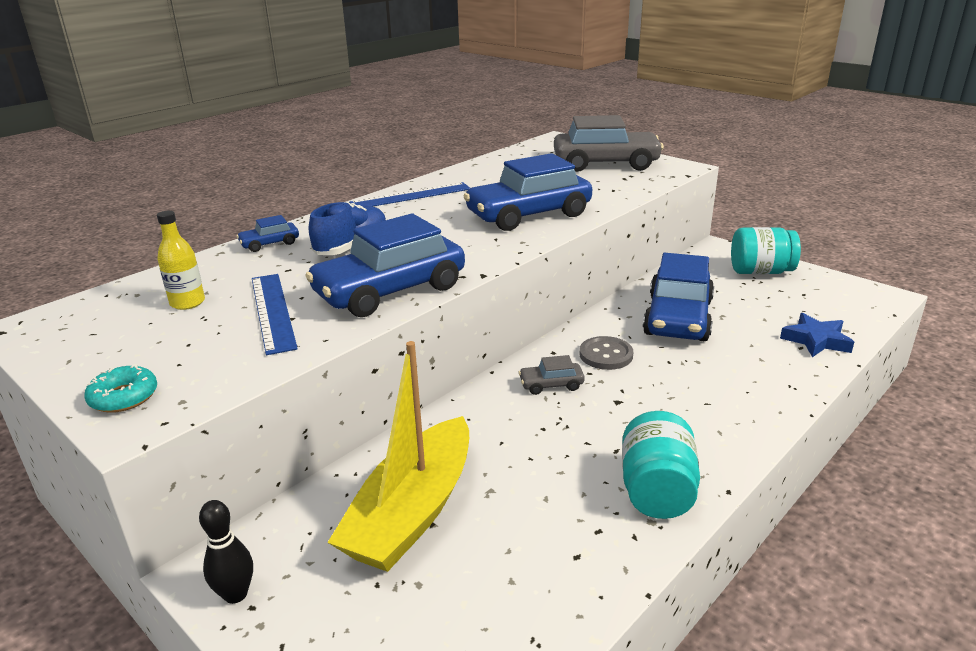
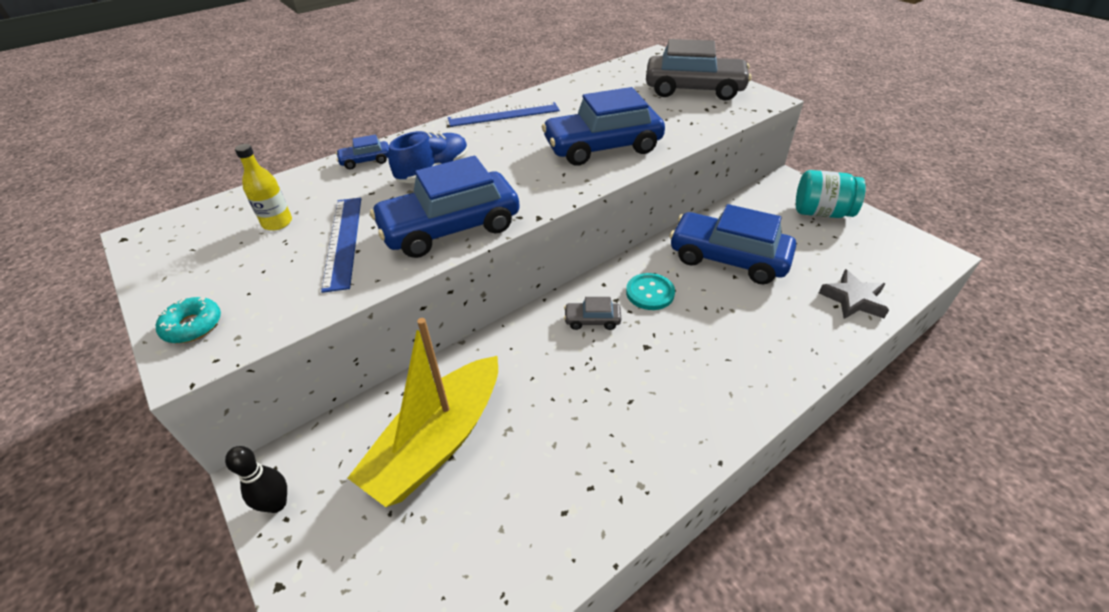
camera: 10 degrees right, 15 degrees up
grey button [580,336,633,370] -> turquoise button [626,273,675,310]
turquoise jar [622,411,700,519] -> none
blue car [643,253,714,341] -> blue car turned 90 degrees clockwise [669,204,796,284]
blue star [780,313,854,357] -> grey star [819,269,889,319]

